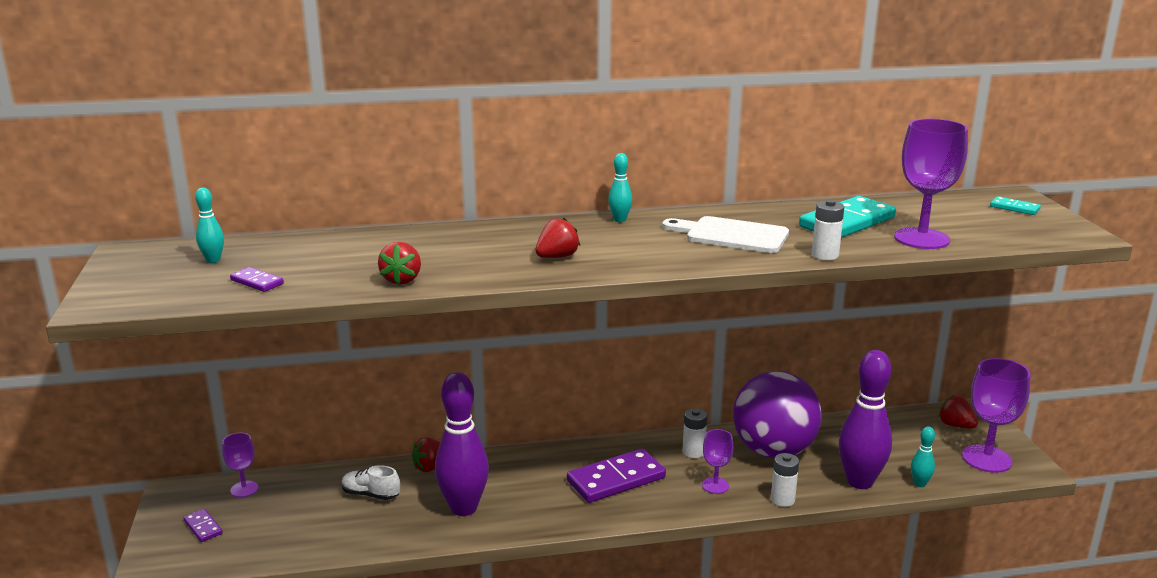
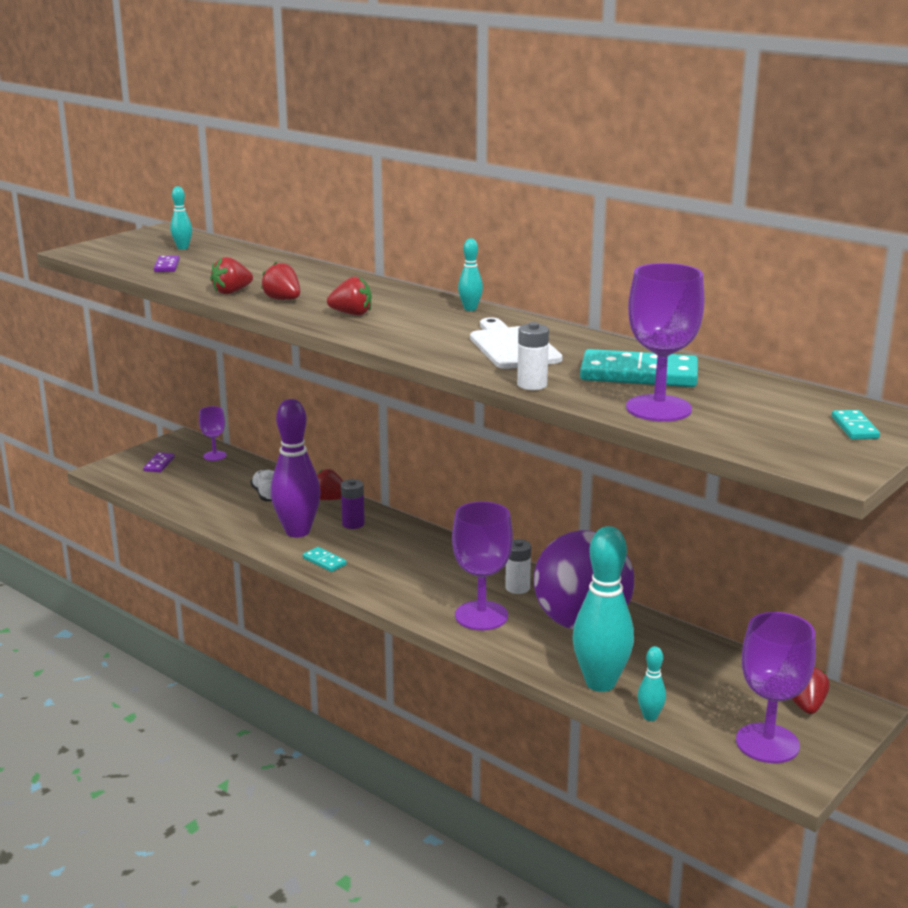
camera: 50 degrees right, 0 degrees up
purple domino [567,449,666,503] -> none
purple goblet [702,429,733,494] -> purple goblet [452,501,513,630], size x1.83
white battery [771,453,799,507] -> none
purple bowling pin [839,350,892,489] -> turquoise bowling pin [573,526,634,692]
none -> red strawberry [261,262,300,300]
none -> turquoise domino [303,547,347,572]
none -> purple battery [341,479,365,529]

